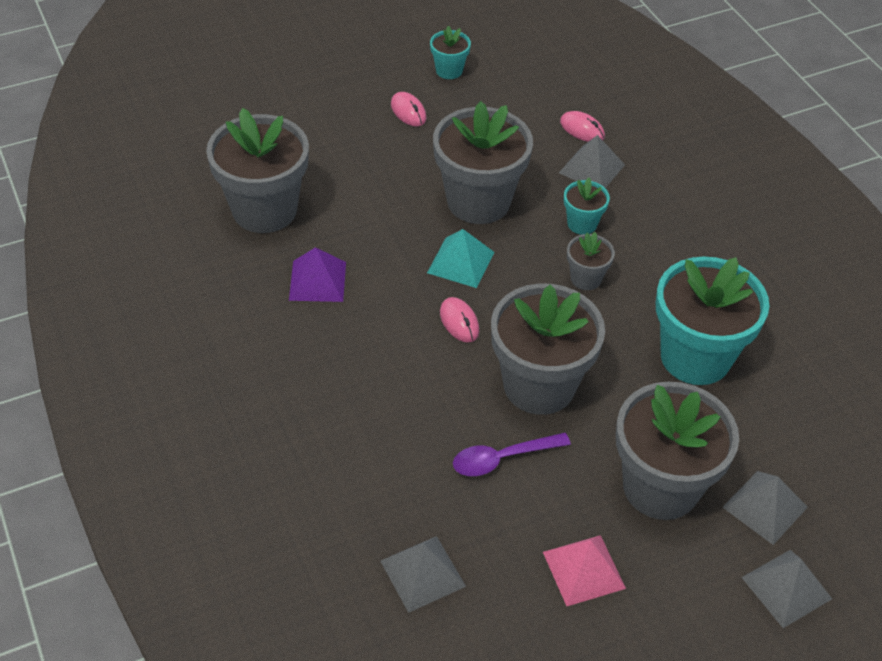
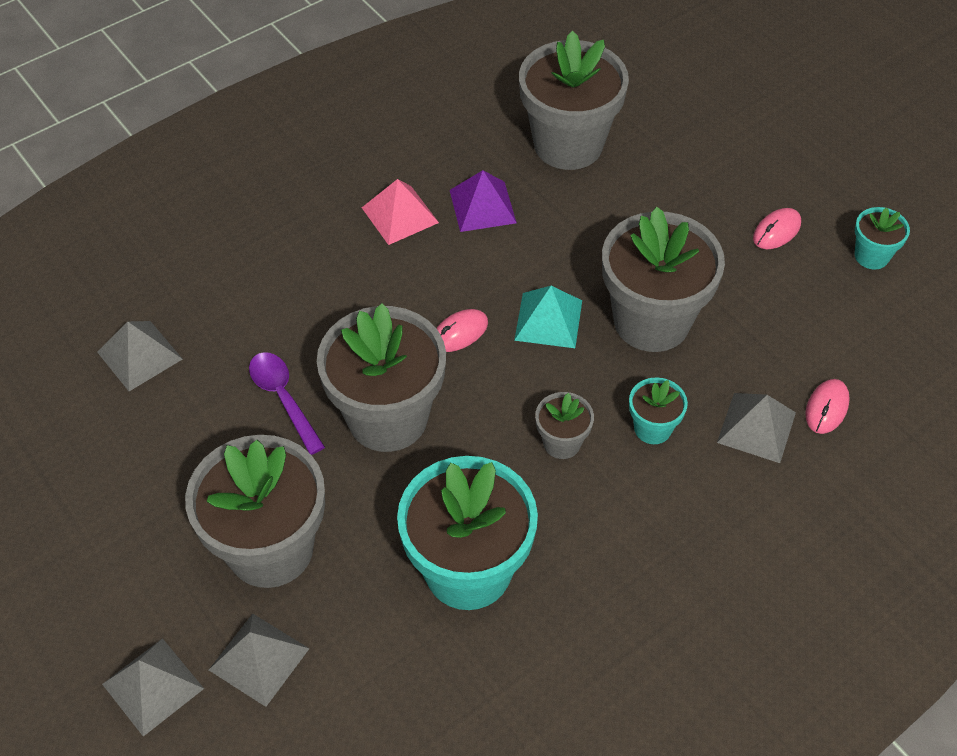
camera: 80 degrees right, 5 degrees up
pink pyramid [543,535,626,606] -> pink pyramid moved to [362,179,439,245]

